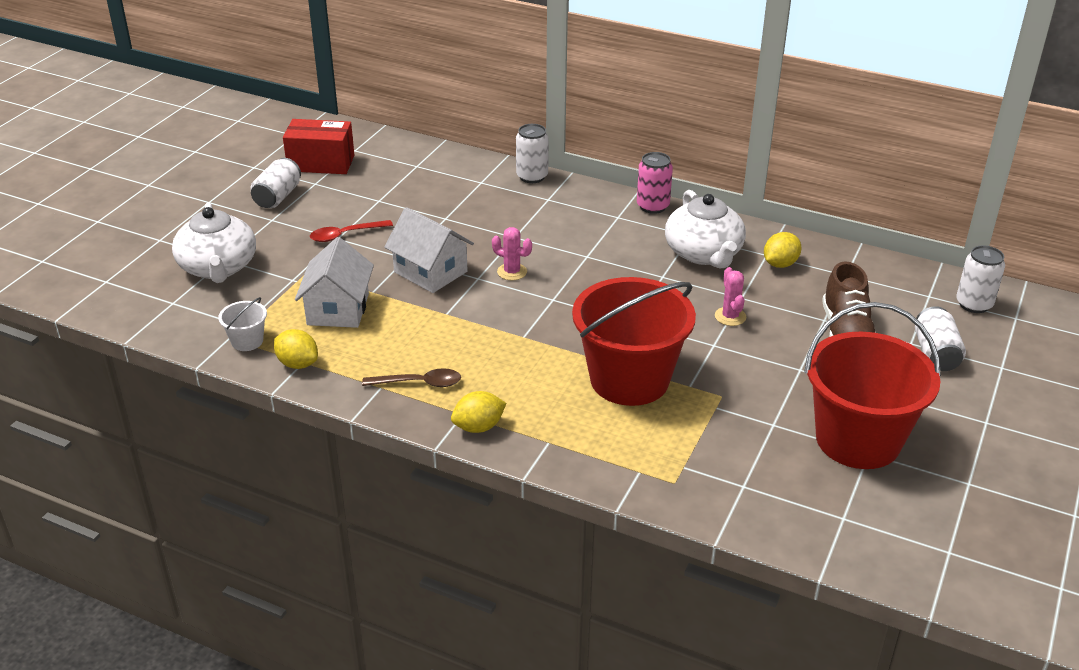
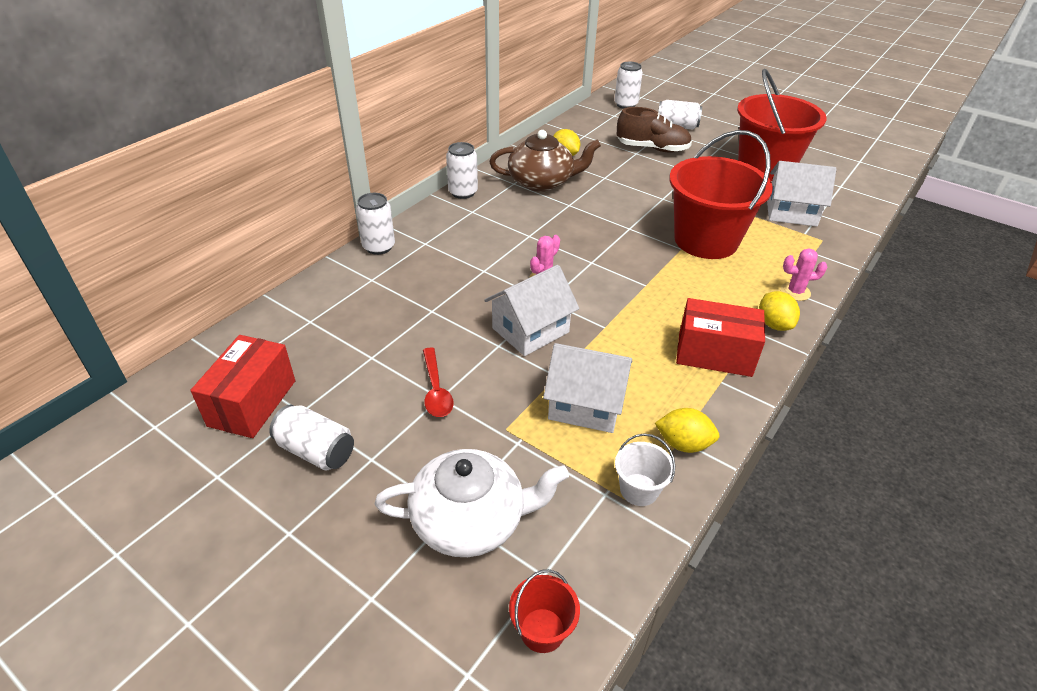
camera: 80 degrees left, 5 degrees up
yellow lemon [274,329,318,369] -> yellow lemon turned 60 degrees clockwise [655,408,720,453]
brown spoon [362,368,461,387] -> red box [676,298,765,377]
pink can [637,152,673,214] -> white can [446,142,478,199]
white teapot [665,190,746,269] -> brown teapot [489,130,601,192]
pink cactus [715,267,746,326] -> pink cactus moved to [781,249,827,301]
none -> red bucket [509,569,580,653]
none -> white house [767,161,836,227]

